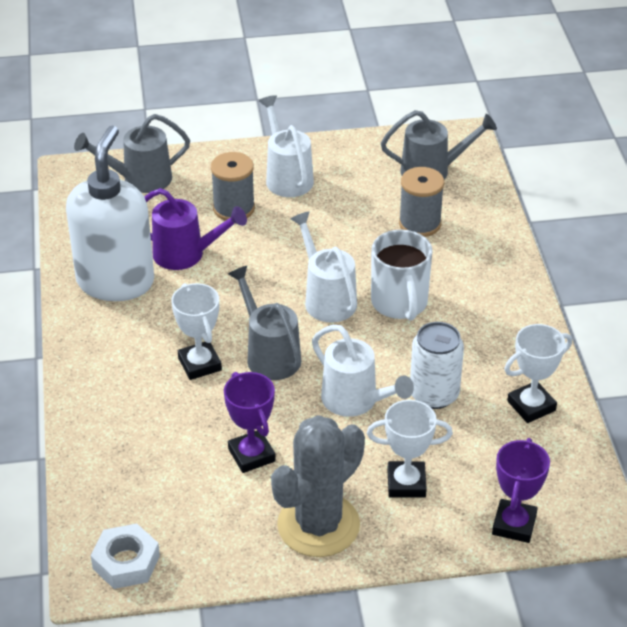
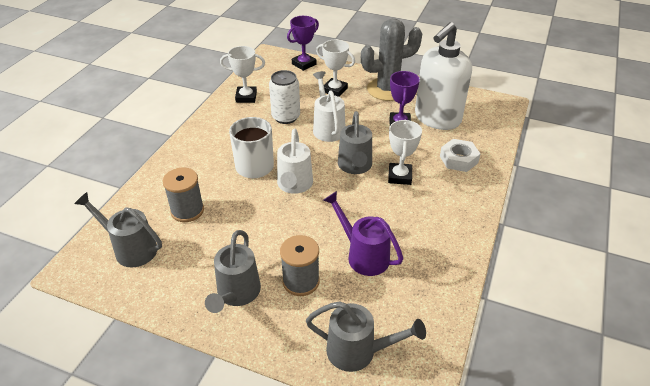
camera: 150 degrees left, 0 degrees up
white soap dispenser [66,126,154,301] -> white soap dispenser moved to [415,22,472,130]
white nut [91,523,160,589] -> white nut moved to [440,139,480,172]
white watering can [259,95,314,197] -> grey watering can [205,230,261,313]

